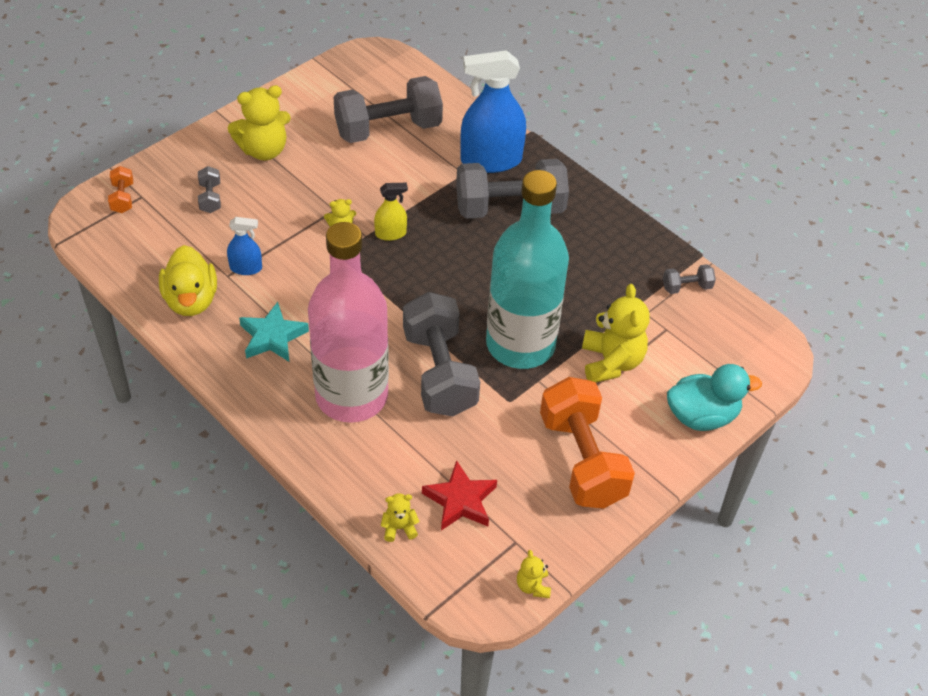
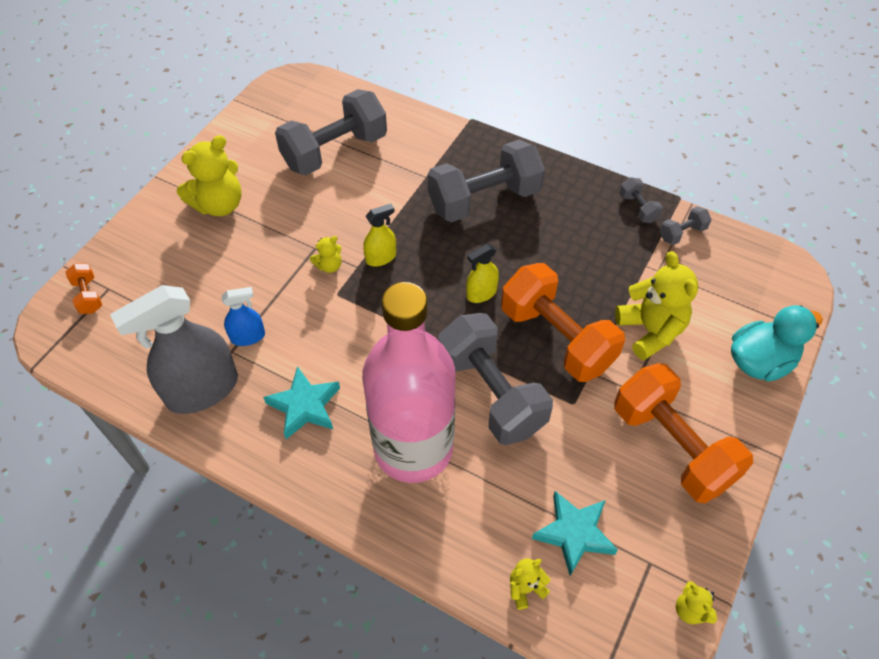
camera: 15 degrees left, 5 degrees up
yellow duck [159,245,217,316] -> grey spray bottle [110,285,238,414]
grey dumbbell [198,166,221,213] -> grey dumbbell moved to [619,177,663,223]
red star [422,460,497,531] -> turquoise star [532,491,618,576]
blue spray bottle [460,50,526,173] -> none
turquoise bottle [486,170,569,369] -> orange dumbbell [501,263,625,382]
none -> yellow spray bottle [466,244,499,303]

